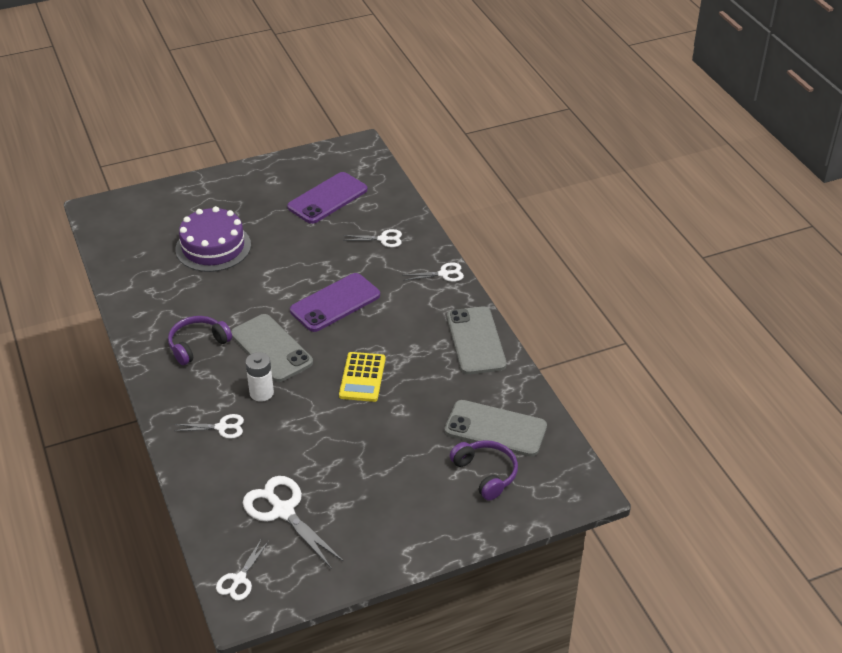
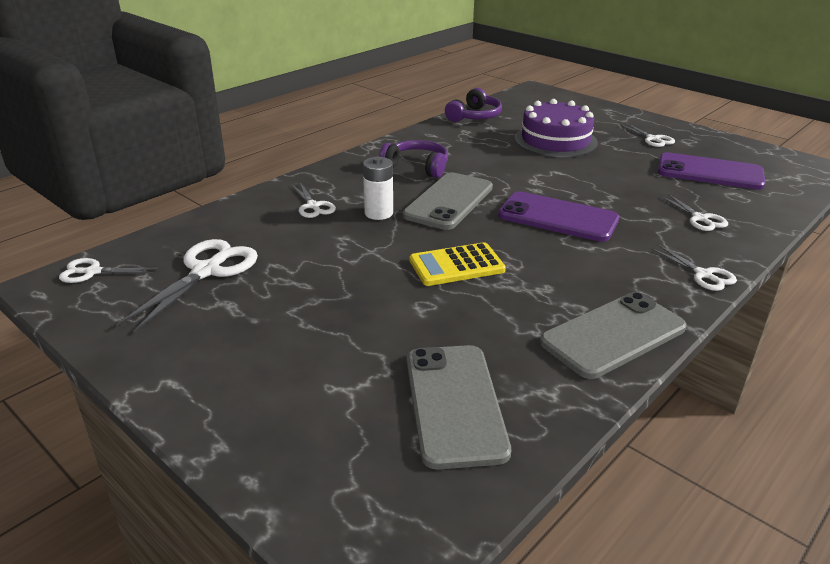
camera: 65 degrees right, 10 degrees down
purple headphones [450,440,518,501] -> purple headphones moved to [445,88,502,122]
none -> white scissors [620,123,675,147]

